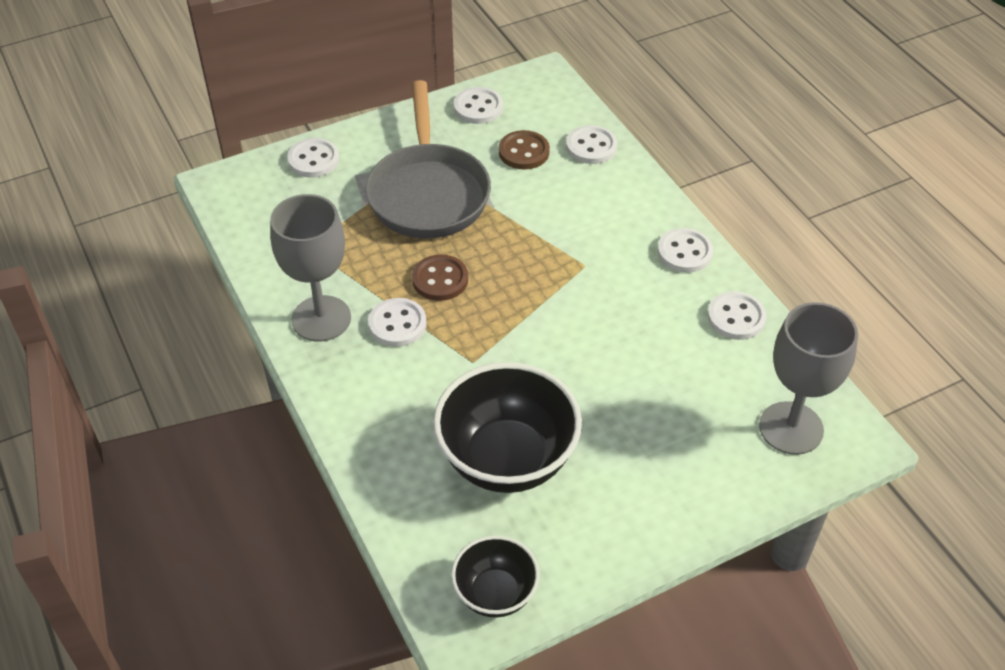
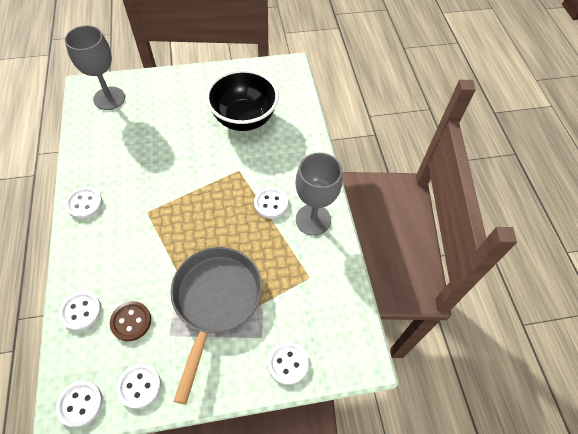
camera: 165 degrees left, 10 degrees up
brown button [412,254,468,301] -> none
black bowl [451,535,540,617] -> none
white button [707,291,766,340] -> white button moved to [56,381,103,428]

